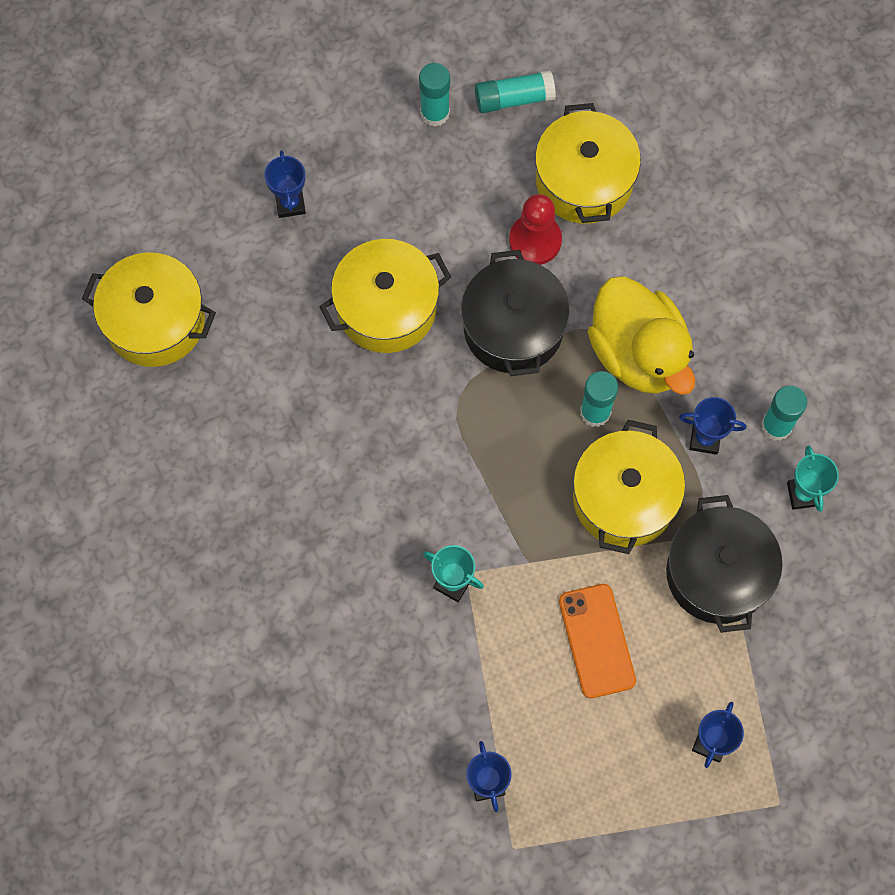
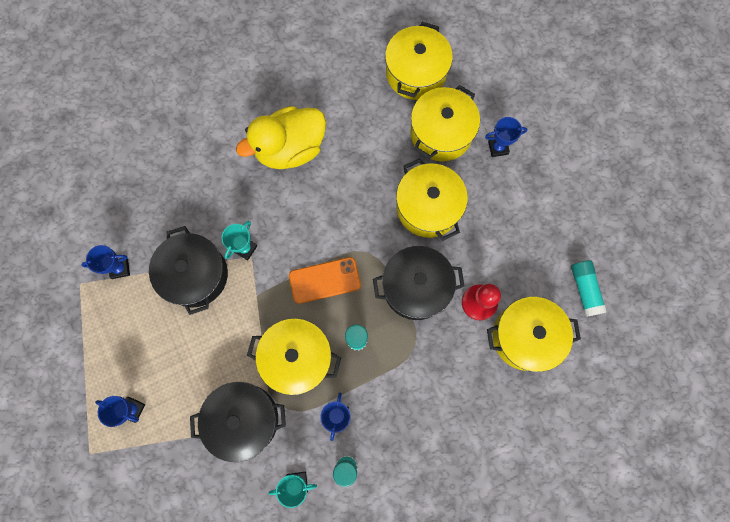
camera: 90 degrees right, 5 degrees up
turquoise glue stick [419,63,450,126] -> none
orange phone [559,584,636,698] -> orange phone moved to [289,257,361,304]
yellow duck [588,276,695,395] -> yellow duck moved to [236,106,326,169]
none -> black pot [149,226,228,315]
none -> yellow pot [410,85,480,161]

